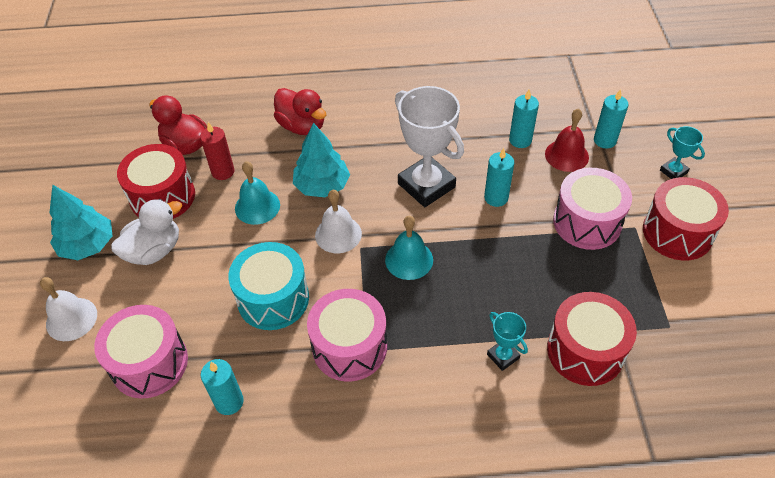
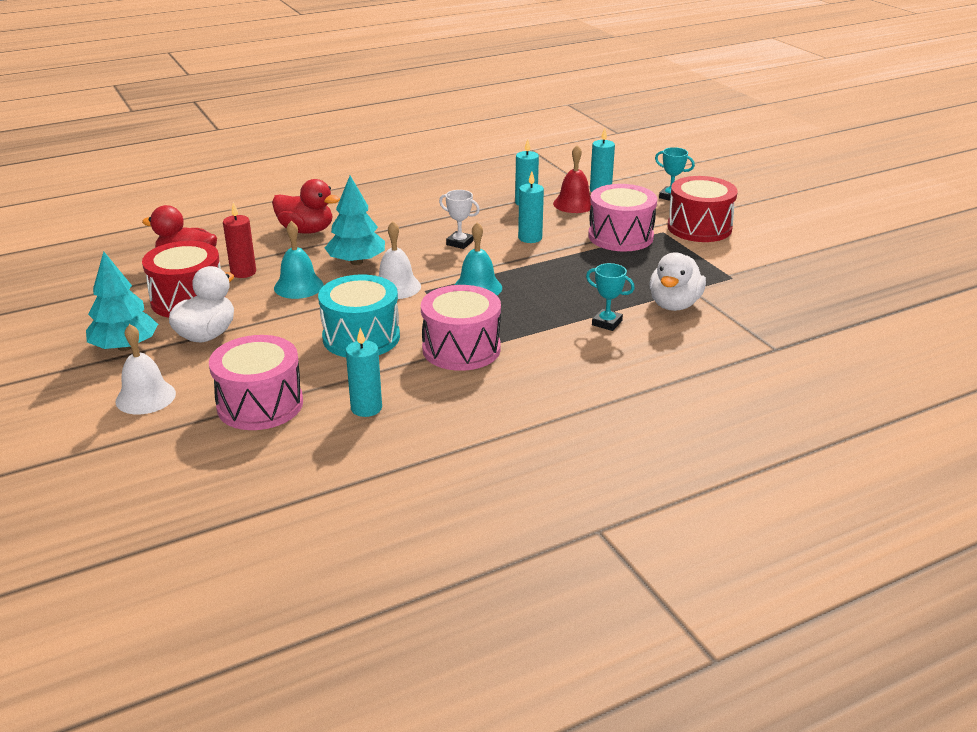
camera: 25 degrees left, 20 degrees down
white trophy [395,86,464,207] -> white trophy [439,190,480,249], size x0.48
red drum [547,292,637,386] -> white duck [650,252,706,311]

